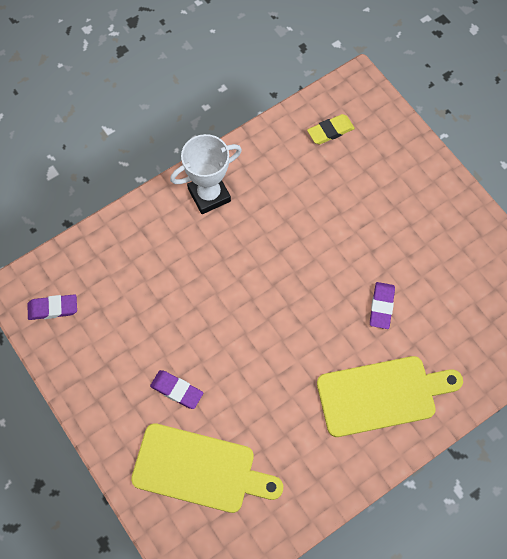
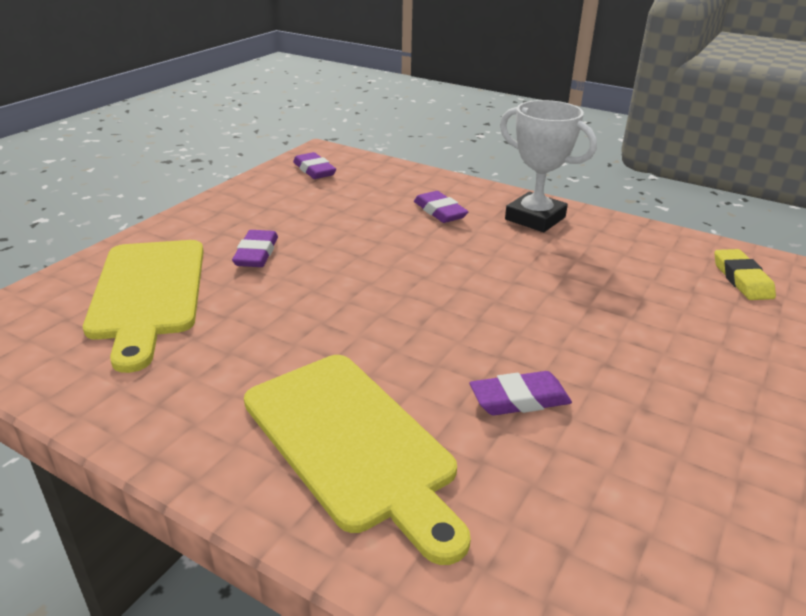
camera: 65 degrees right, 35 degrees down
yellow eraser [307,114,355,144] -> yellow eraser turned 45 degrees clockwise [714,249,776,300]
none -> purple eraser [414,191,469,223]

